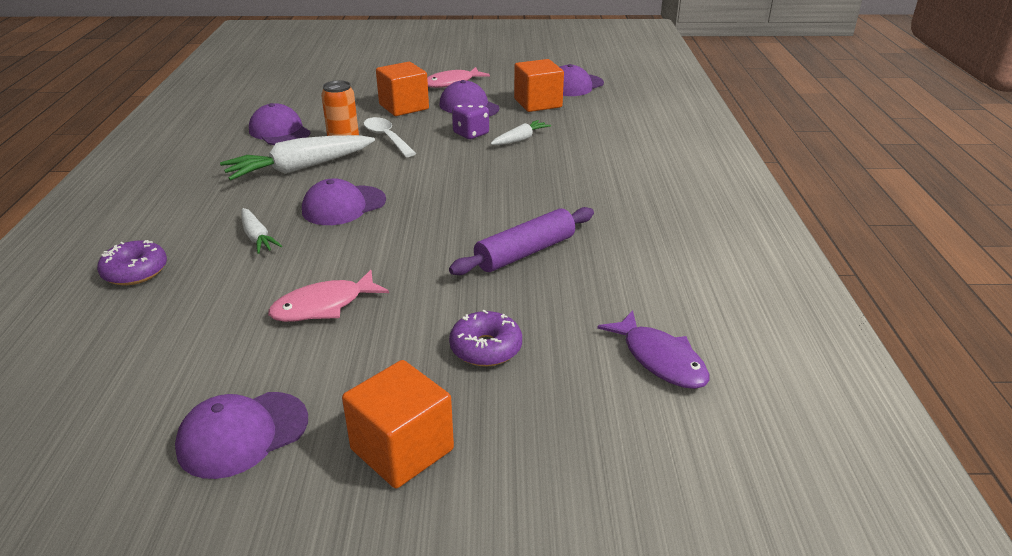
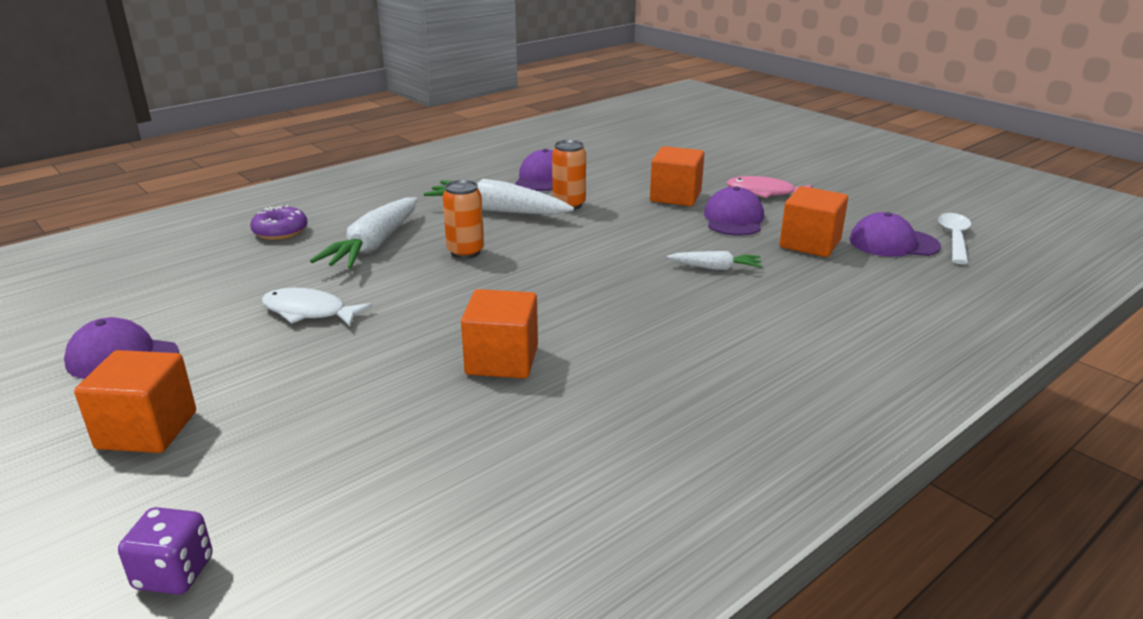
camera: 50 degrees right, 5 degrees down
white carrot [241,208,282,254] -> white carrot [310,197,417,269], size x1.89
pink fish [268,270,389,322] -> white fish [261,288,373,326]
purple cap [302,178,386,225] -> orange can [443,180,484,259]
white spoon [364,117,416,157] -> white spoon moved to [938,213,971,264]
purple rolling pin [449,207,594,275] -> orange cube [461,289,538,379]
purple donut [449,310,522,366] -> none
purple dice [452,101,489,139] -> purple dice moved to [118,507,213,595]
purple fish [597,310,709,389] -> none

